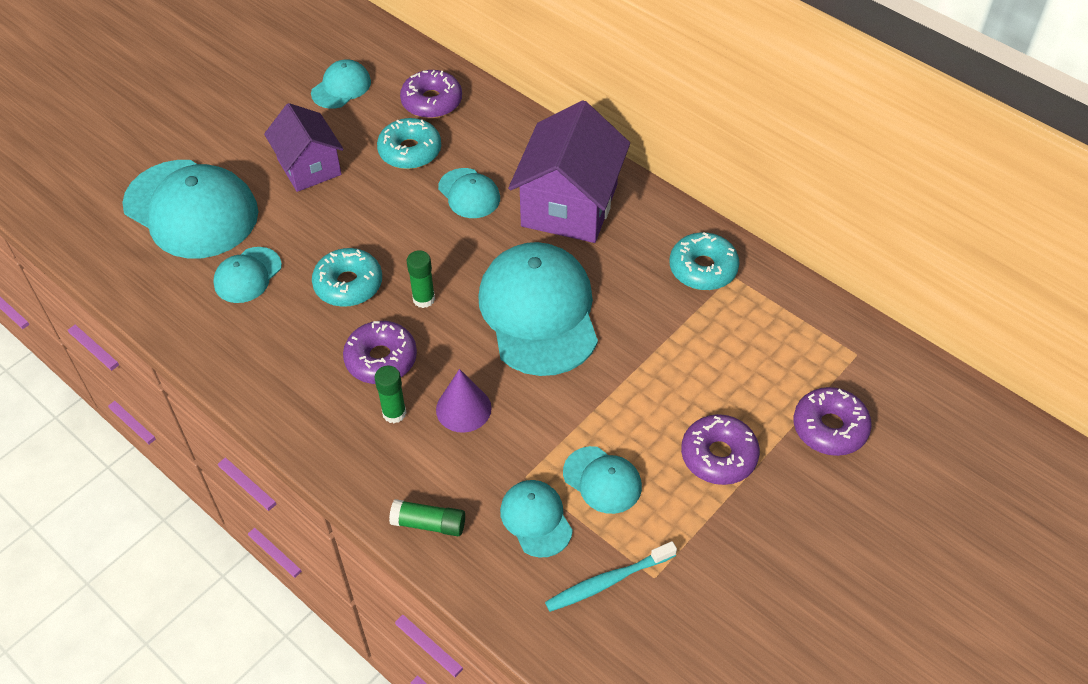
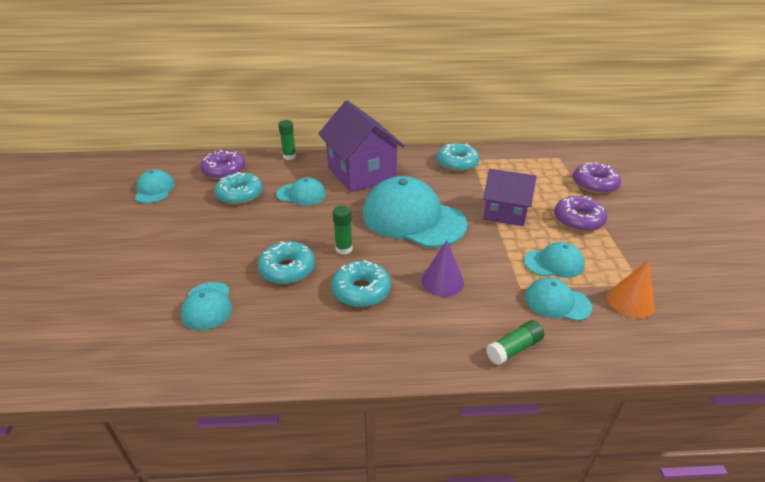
camera: 45 degrees left, 15 degrees down
turquoise cap [122,160,258,259] -> none
purple house [264,103,343,192] -> purple house moved to [483,169,537,226]
purple donut [343,321,417,384] -> turquoise donut [332,260,391,307]
green glue stick [374,365,406,424] -> green glue stick moved to [278,120,296,160]
turquoise toothbrush [545,541,677,612] -> orange cone [607,260,655,318]

